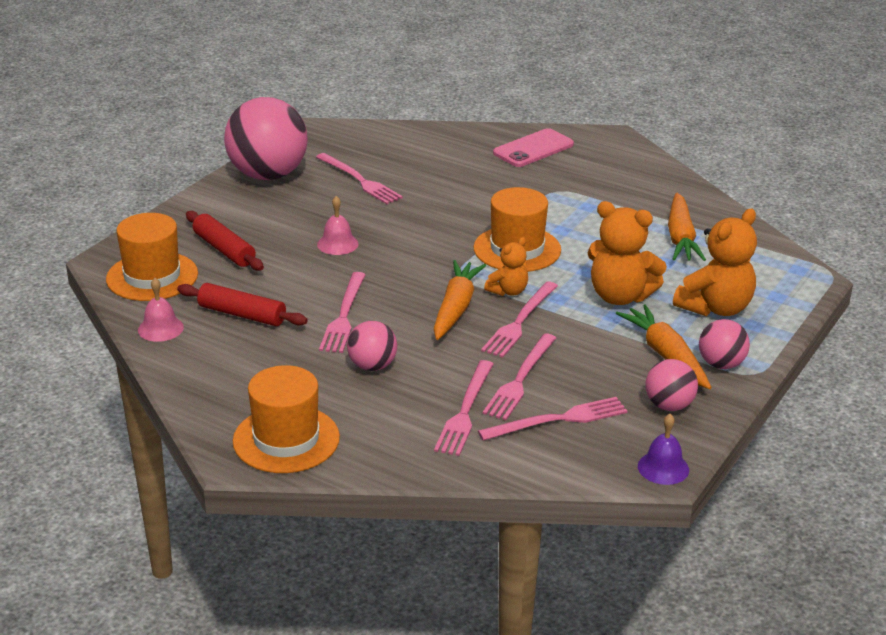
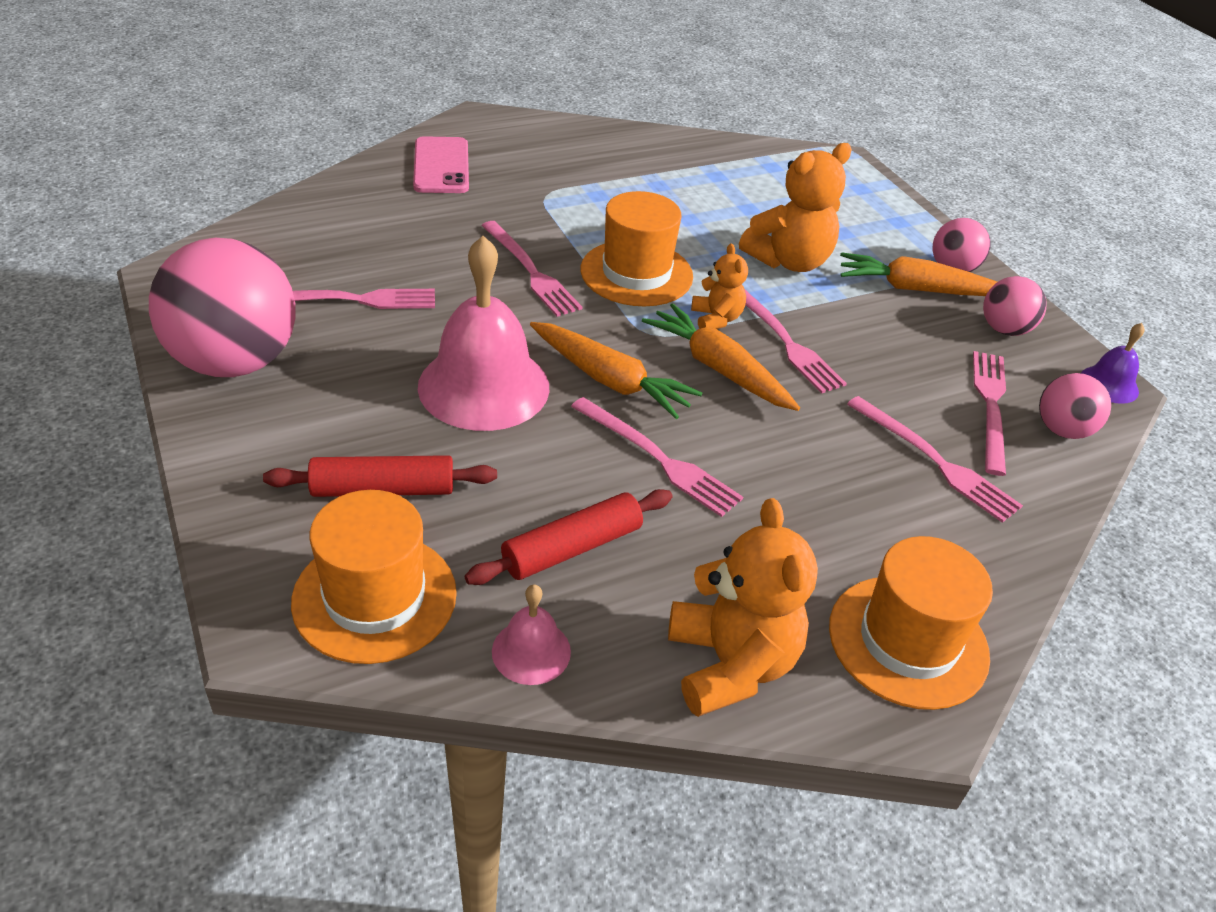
camera: 60 degrees left, 10 degrees up
pink bell [317,196,359,255] -> pink bell [418,236,549,431], size x2.11
pink ball [347,321,397,371] -> pink ball moved to [1039,373,1111,439]
pink fork [483,333,556,420] -> pink fork moved to [481,221,582,317]
orange carrot [668,192,706,261] -> orange carrot moved to [530,322,702,419]
orange teddy bear [673,209,757,316] -> orange teddy bear moved to [668,498,818,717]

